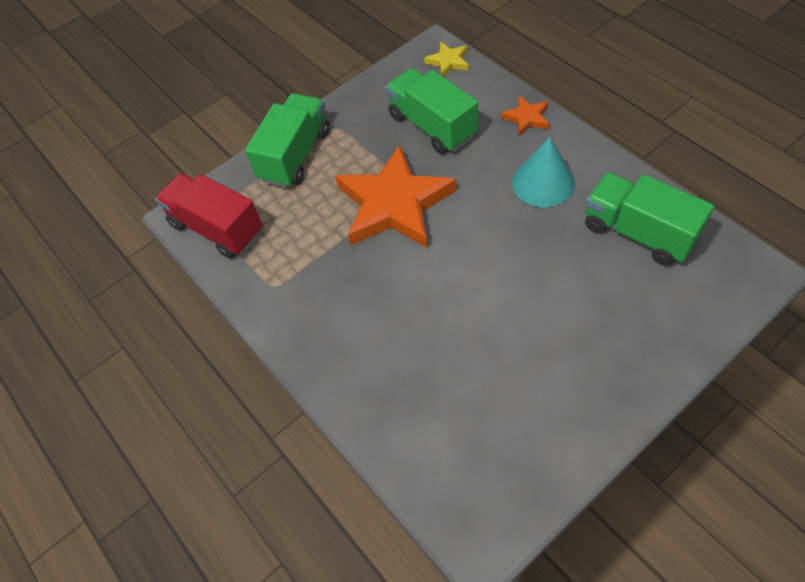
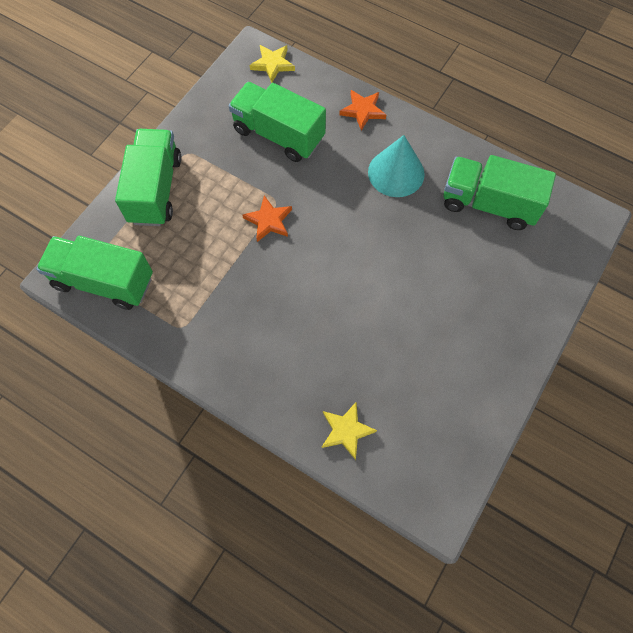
camera: 25 degrees left, 10 degrees up
red truck [155,173,263,259] -> green truck [36,236,153,310]
orange star [335,145,457,248] -> orange star [242,195,292,242], size x0.43
none -> yellow star [322,402,377,460]

